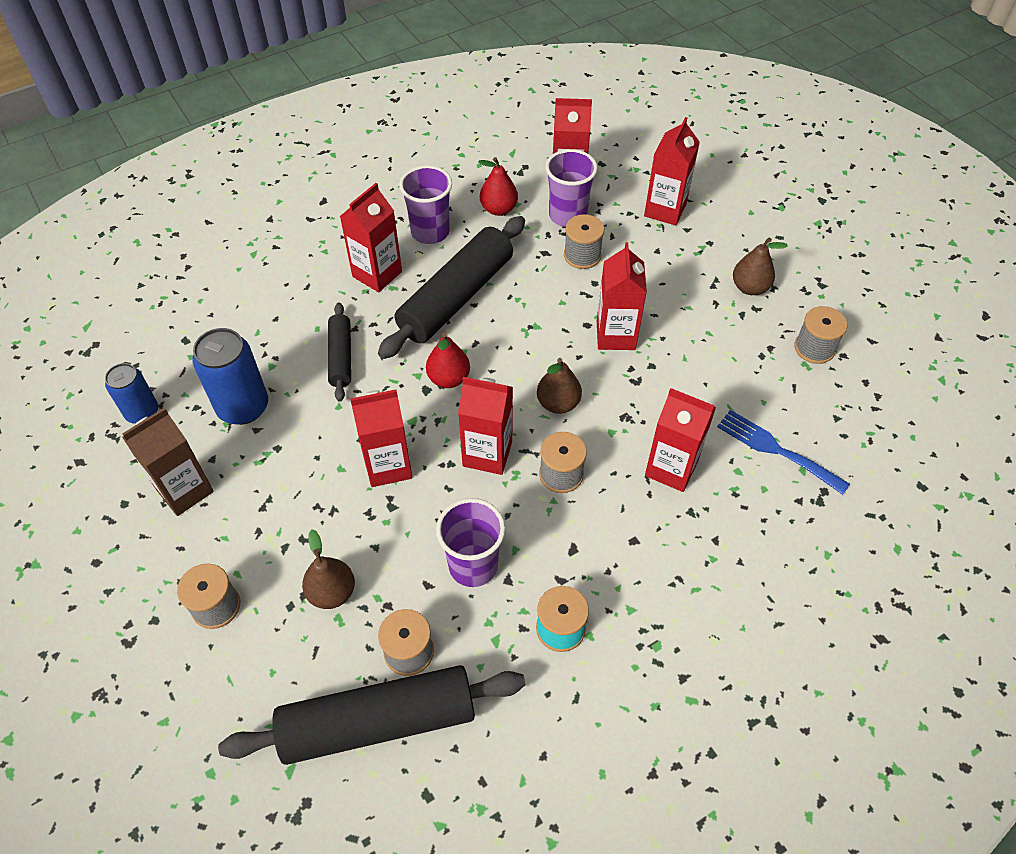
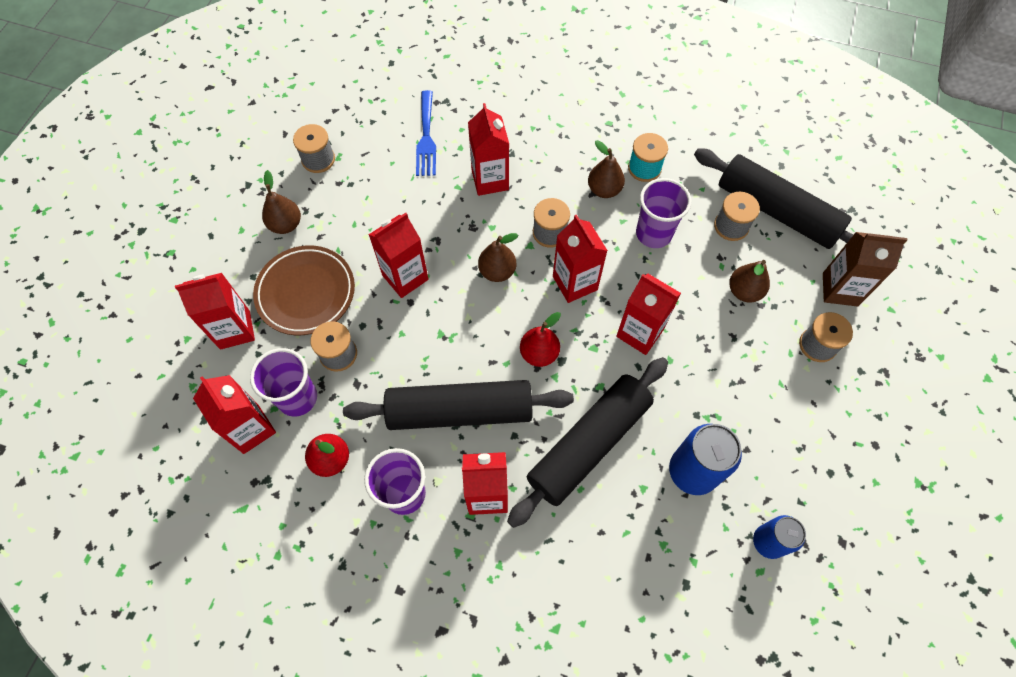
camera: 130 degrees left, 10 degrees up
brown carton [122,408,214,516] -> brown carton moved to [823,232,907,307]
black rolling pin [328,302,351,402] -> black rolling pin [507,357,668,528], size x1.91
none -> brown plate [253,245,355,335]
none -> brown pear [588,140,625,198]

